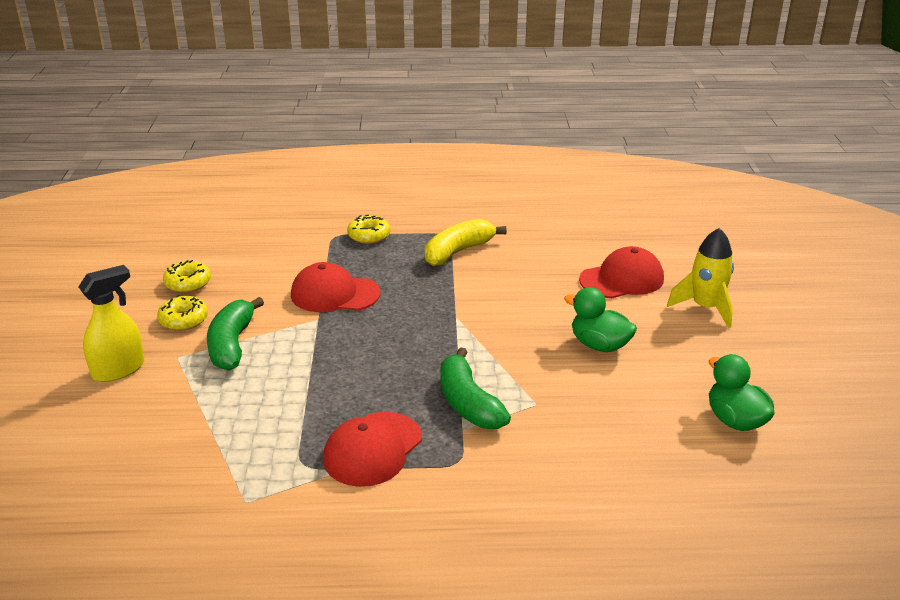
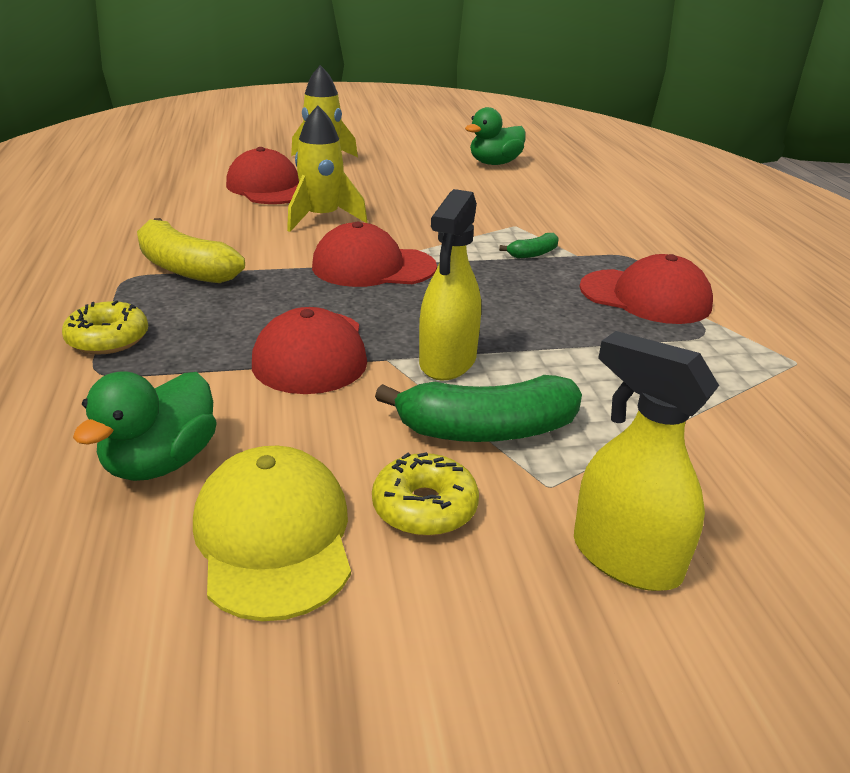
camera: 100 degrees left, 0 degrees up
yellow donut [163,260,211,293] -> yellow cap [193,446,351,621]
green banana [441,347,511,429] -> green banana [499,233,559,258], size x0.49
green duck [564,287,637,352] -> green duck moved to [73,371,217,481]
none -> yellow rocket [287,106,368,232]
none -> red cap [312,222,437,287]
none -> yellow spray bottle [419,189,481,380]

